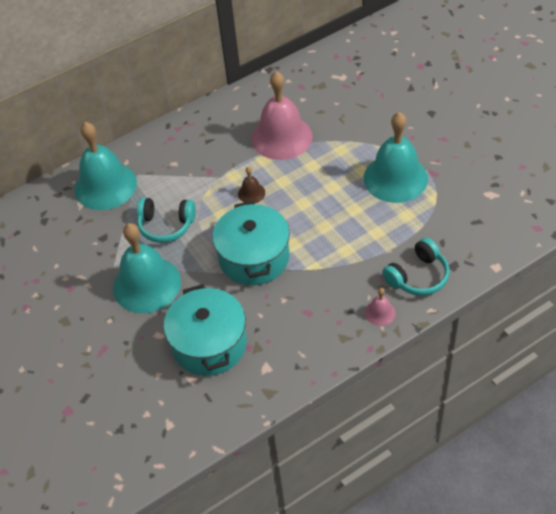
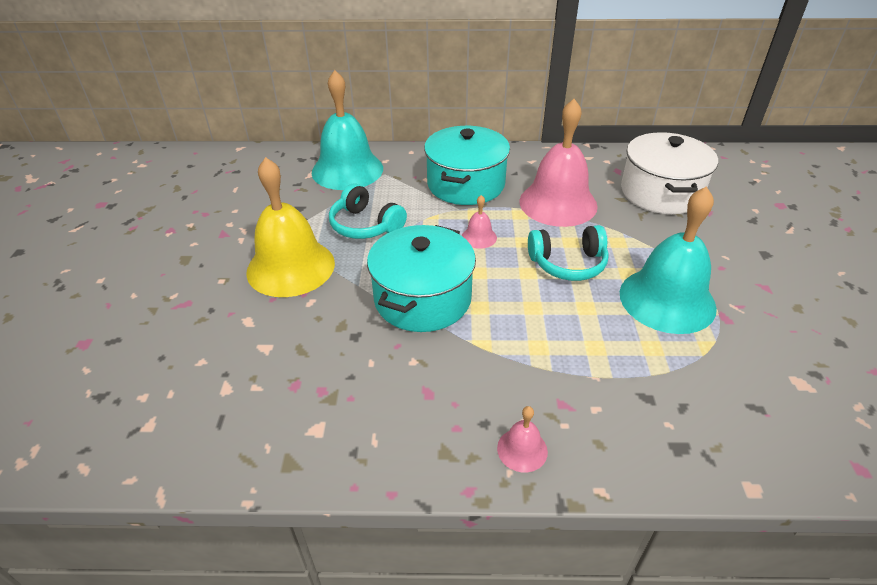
camera: 30 degrees right, 10 degrees down
turquoise bell [113,223,181,314] -> yellow bell [246,157,335,297]
turquoise pot [164,284,247,376] -> turquoise pot moved to [424,126,510,205]
brown bell [238,167,265,203] -> pink bell [462,195,497,249]
turquoise headphones [382,238,450,296] -> turquoise headphones moved to [528,225,609,281]
none -> white pot [621,132,718,214]

